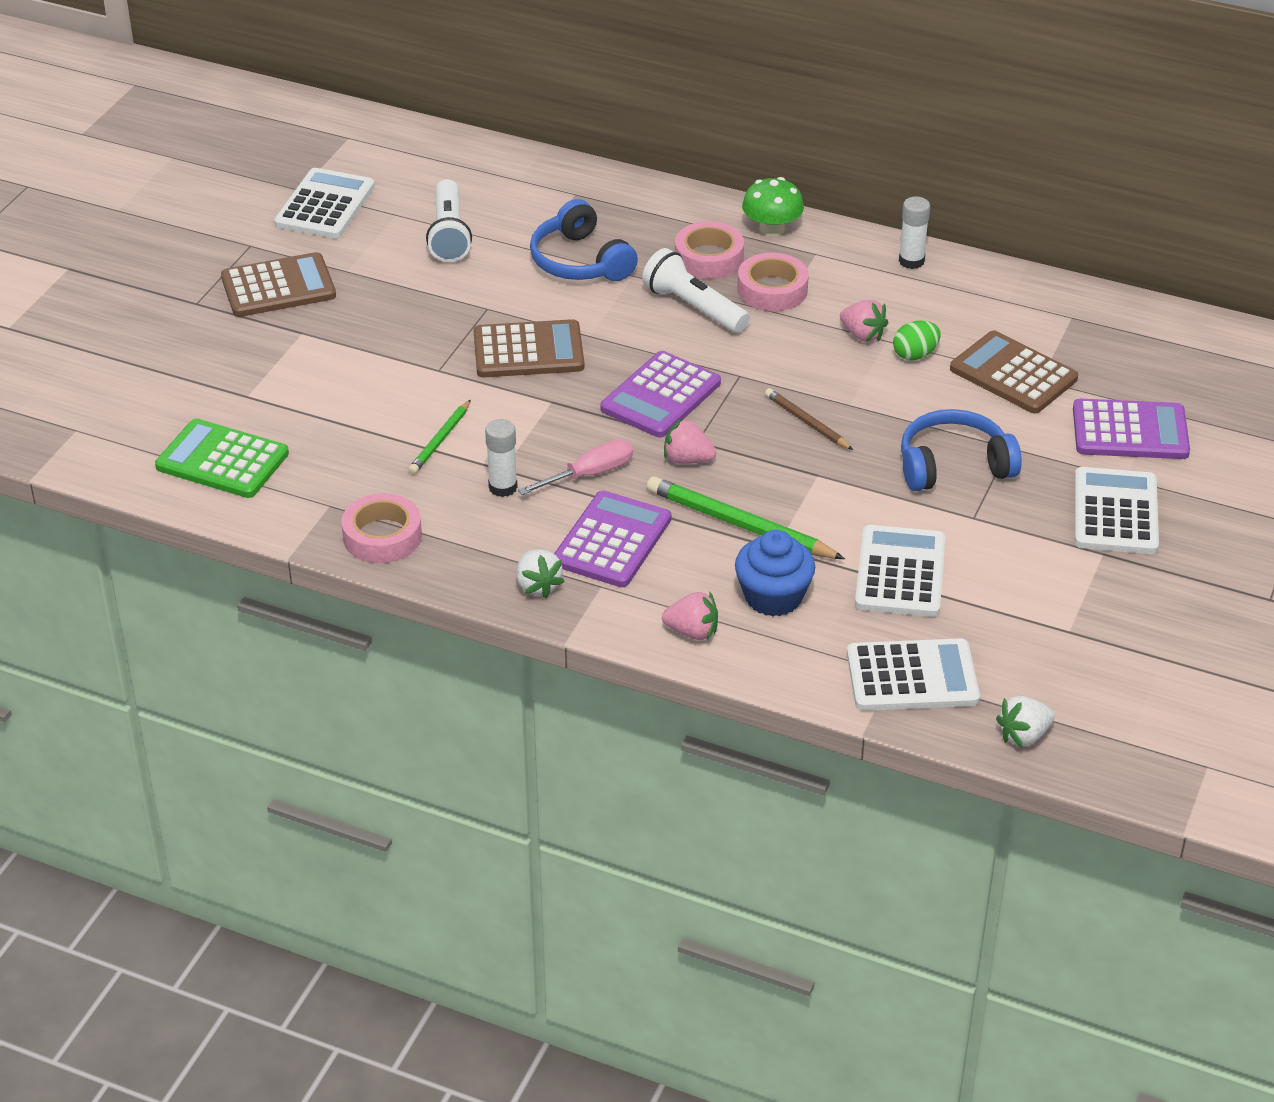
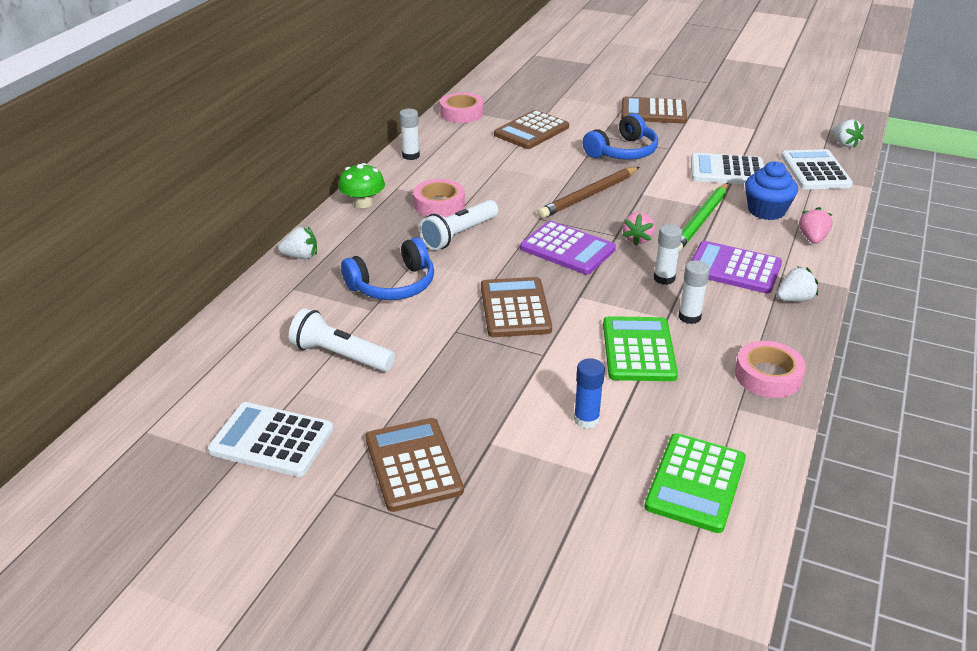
camera: 90 degrees left, 5 degrees down
green pencil [408,400,471,474] -> green calculator [603,316,678,381]
white flashlight [426,179,472,262] -> white flashlight turned 150 degrees counterclockwise [289,308,395,372]
pink screwdriver [518,439,633,495] -> white glue stick [654,224,682,285]
pink tape [675,221,744,279] -> pink tape moved to [440,92,484,123]
brown pencil [765,388,853,450] -> brown pencil [537,167,639,219], size x1.74
pink strawberry [840,300,888,342] -> none
green egg [893,320,941,361] -> none
blue headphones [901,409,1022,491] -> blue headphones turned 120 degrees counterclockwise [583,113,658,160]
purple calculator [1073,399,1190,459] -> none
white calculator [1075,467,1159,554] -> brown calculator [621,97,687,124]
none -> white strawberry [278,227,317,259]
none -> blue glue stick [574,358,605,429]

